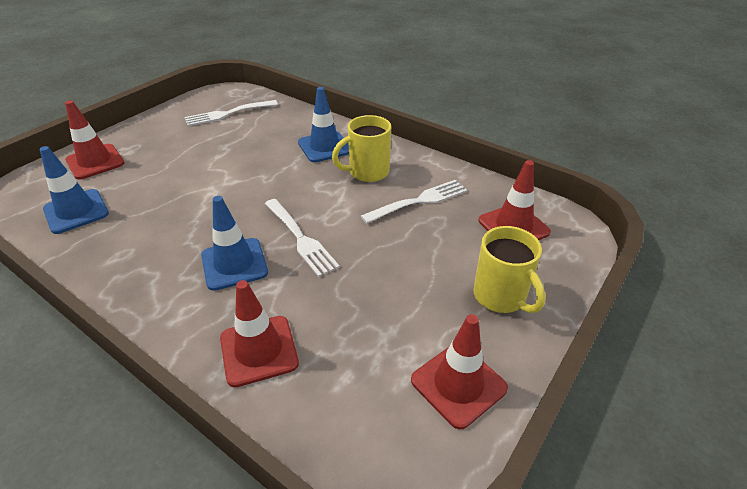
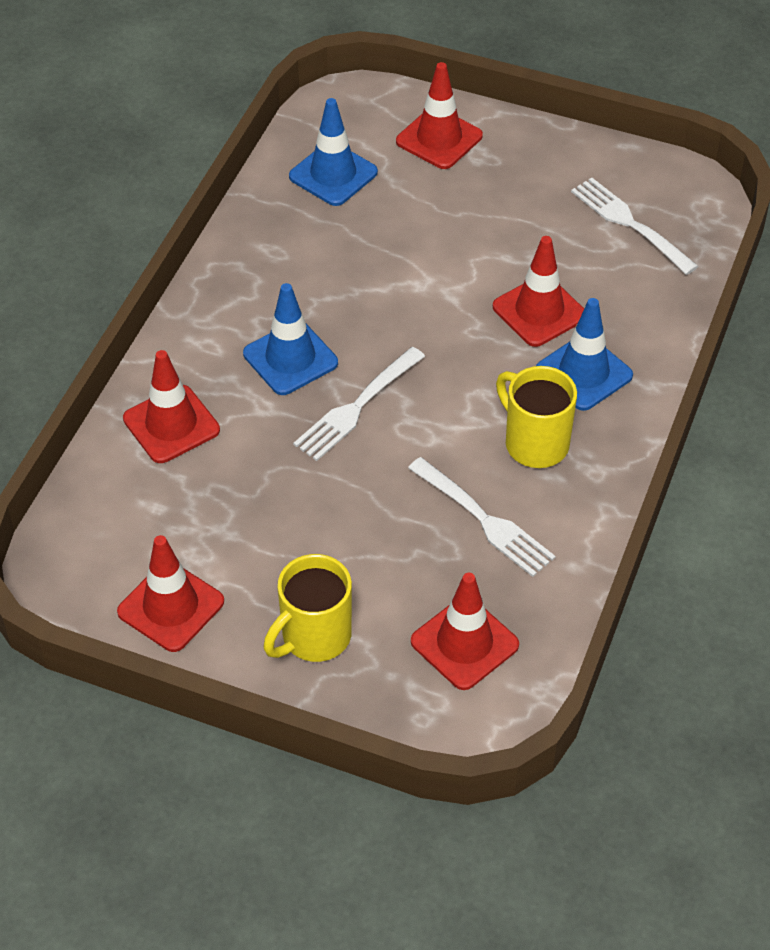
camera: 75 degrees right, 10 degrees up
none -> red traffic cone [493,236,584,347]

